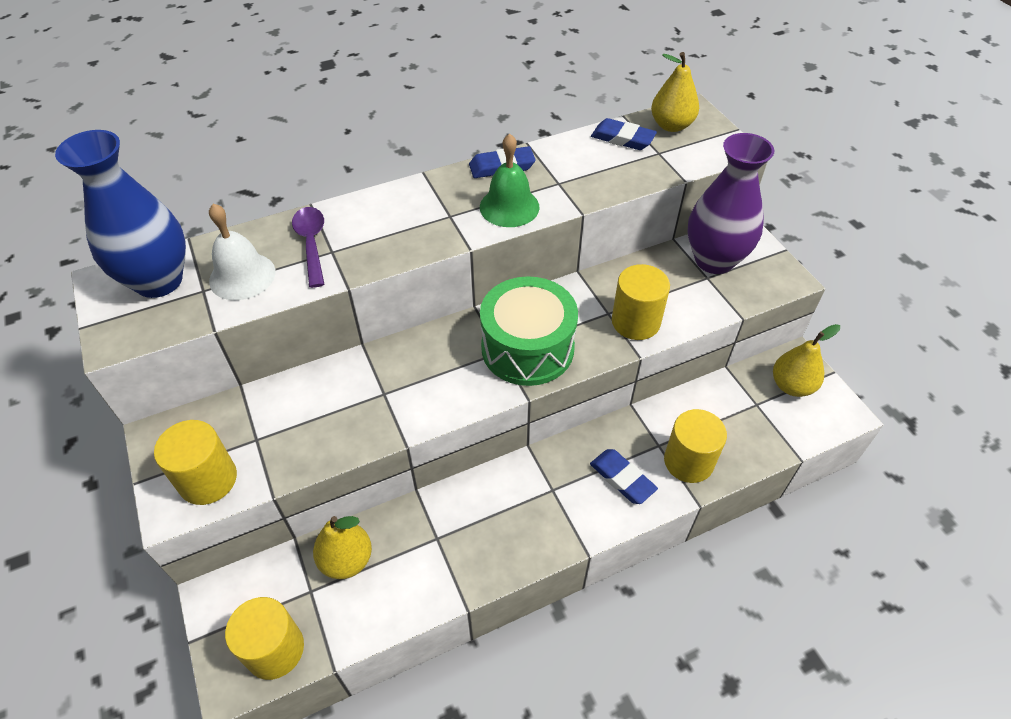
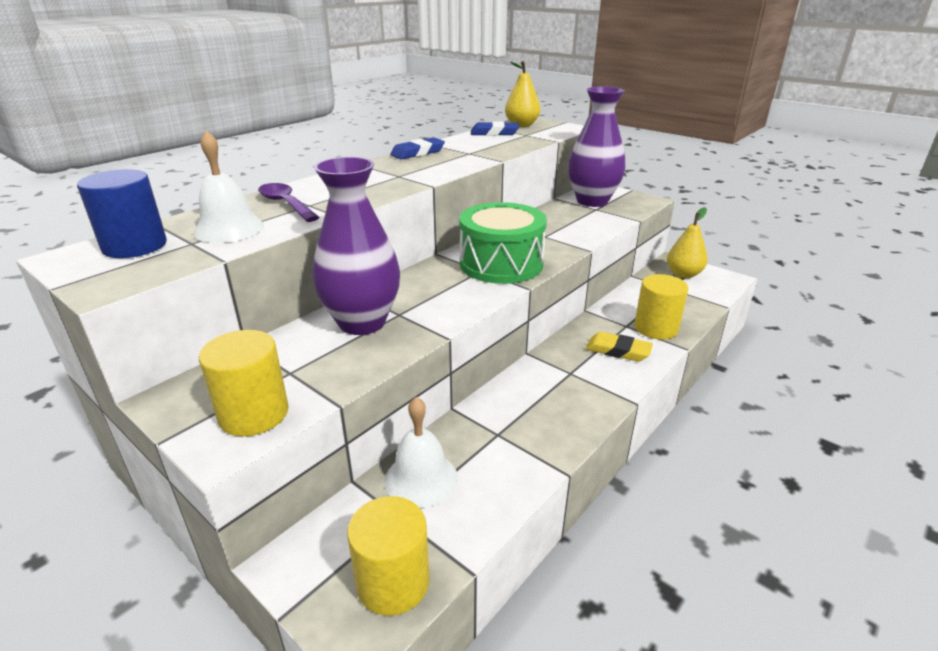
camera: 25 degrees left, 20 degrees down
blue vase [55,130,186,298] -> blue cylinder [77,169,167,258]
yellow pear [313,516,372,579] -> white bell [384,397,458,508]
green bell [480,134,540,227] -> none
blue eraser [590,449,658,504] -> yellow eraser [586,332,653,362]
yellow cylinder [612,264,670,340] -> none
none -> purple vase [312,157,400,335]

